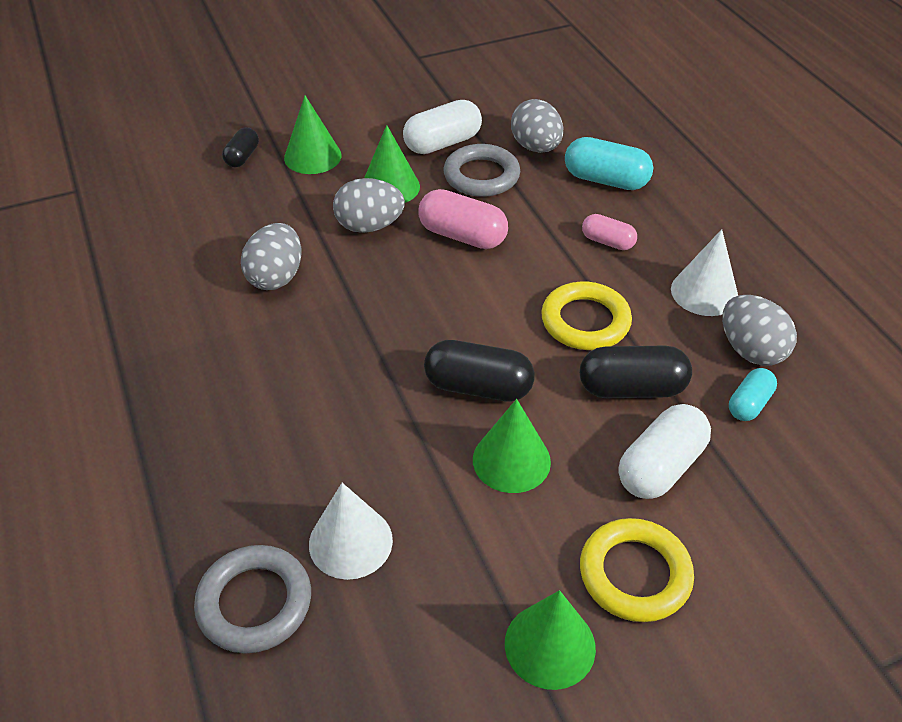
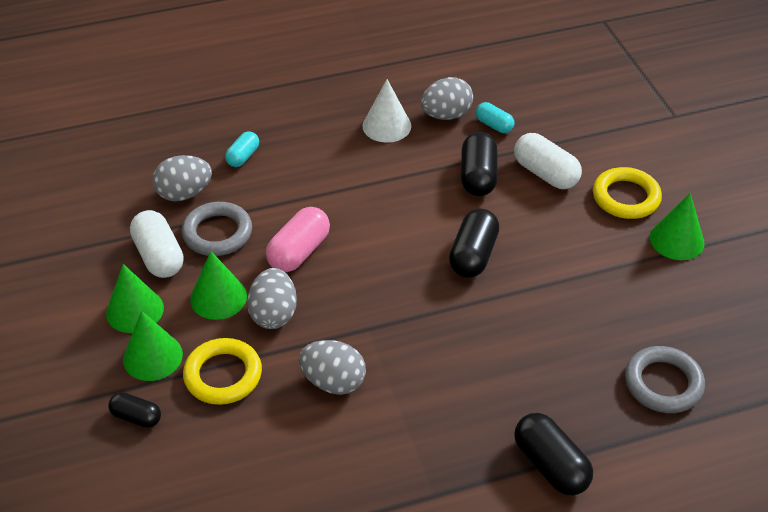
camera: 85 degrees left, 0 degrees up
white cone [309,483,393,580] -> none
green cone [473,399,551,493] -> green cone moved to [106,264,164,333]
yellow ring [541,282,632,350] -> yellow ring moved to [183,338,262,405]
turquoise capsule [565,137,653,190] -> turquoise capsule [225,131,259,167], size x0.60
pink capsule [582,214,637,250] -> none
none -> black capsule [514,413,593,495]

